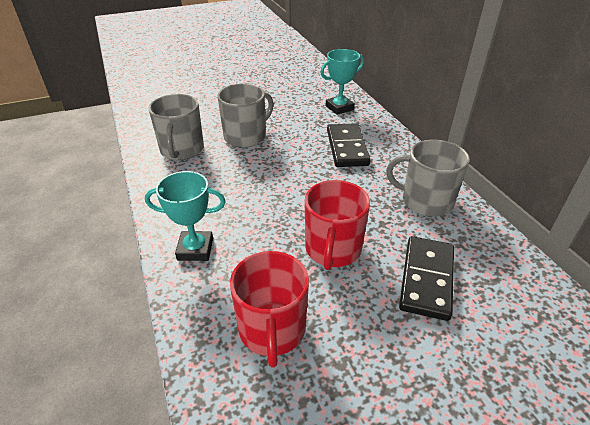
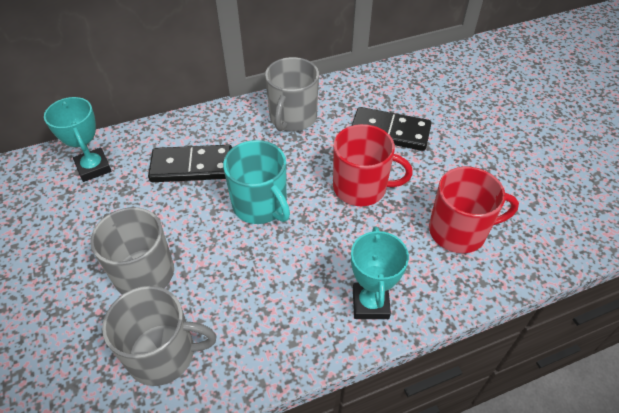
camera: 90 degrees left, 10 degrees up
none -> turquoise mug [223,140,290,224]

